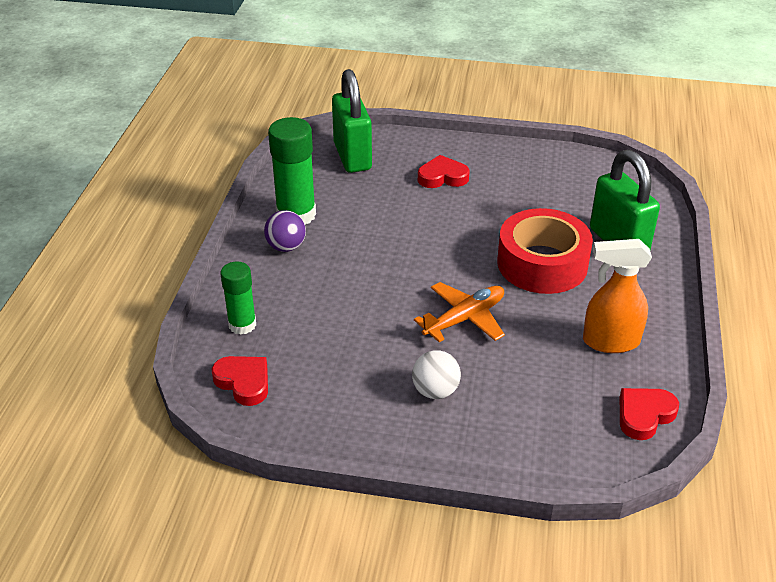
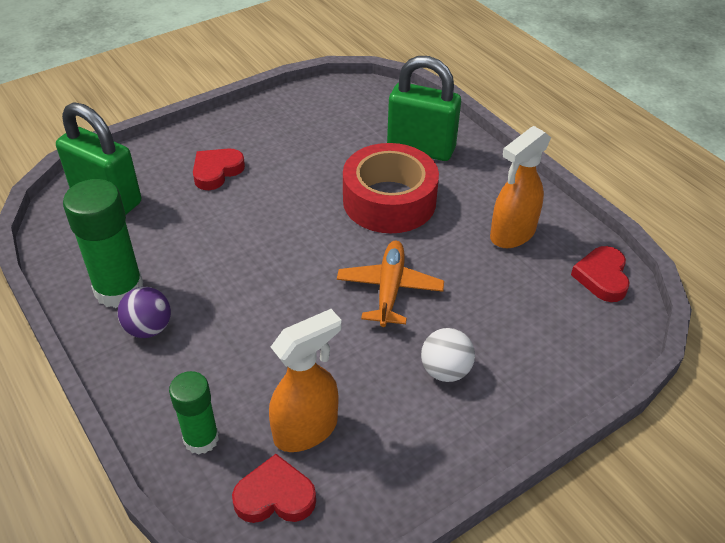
camera: 45 degrees left, 5 degrees up
none -> orange spray bottle [269,309,342,452]

